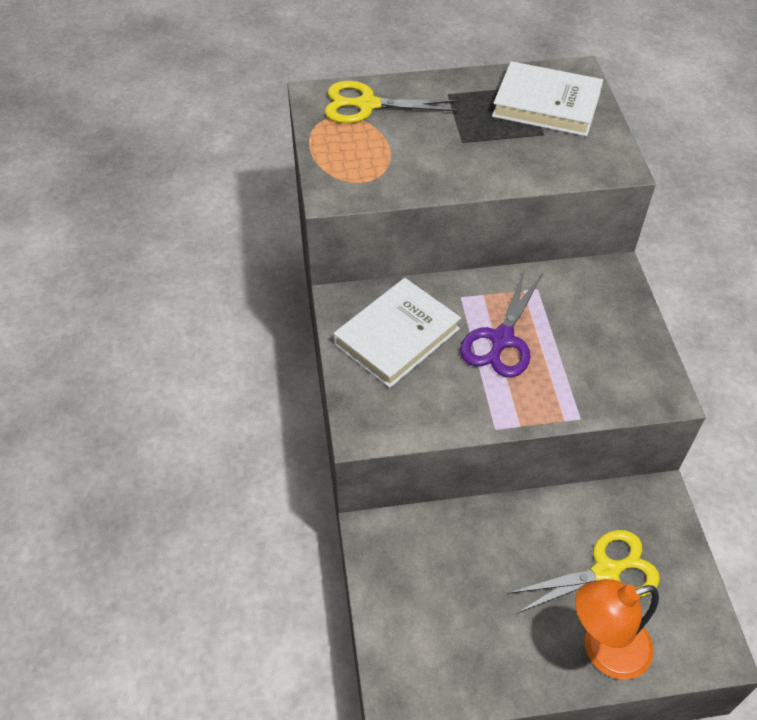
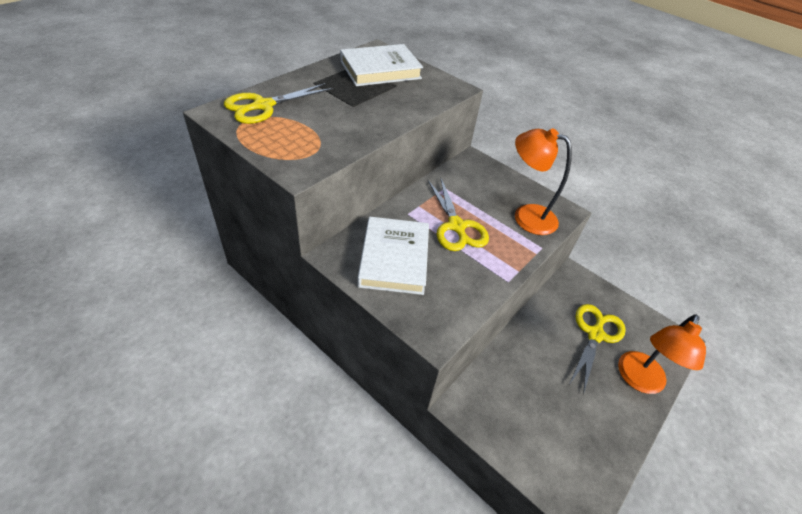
camera: 45 degrees left, 5 degrees down
purple scissors [460,269,543,377] -> yellow scissors [428,177,489,251]
none -> orange lamp [515,128,572,235]

